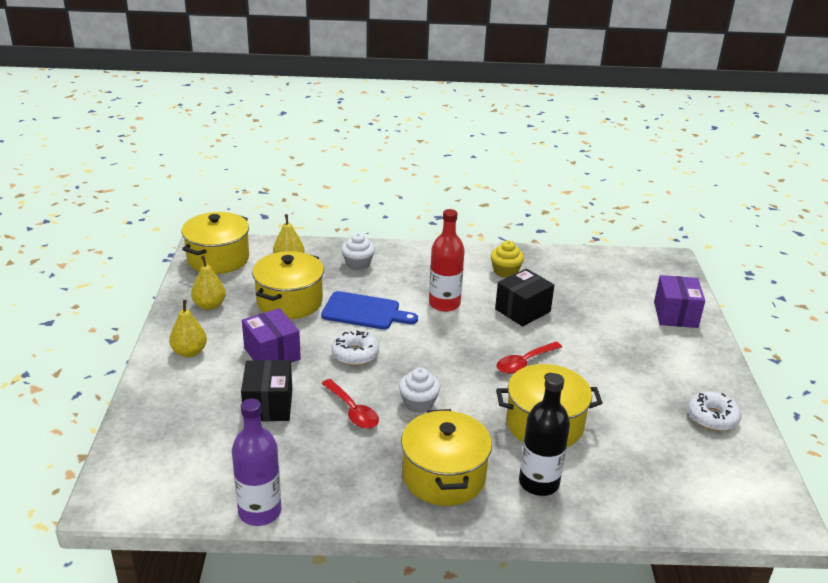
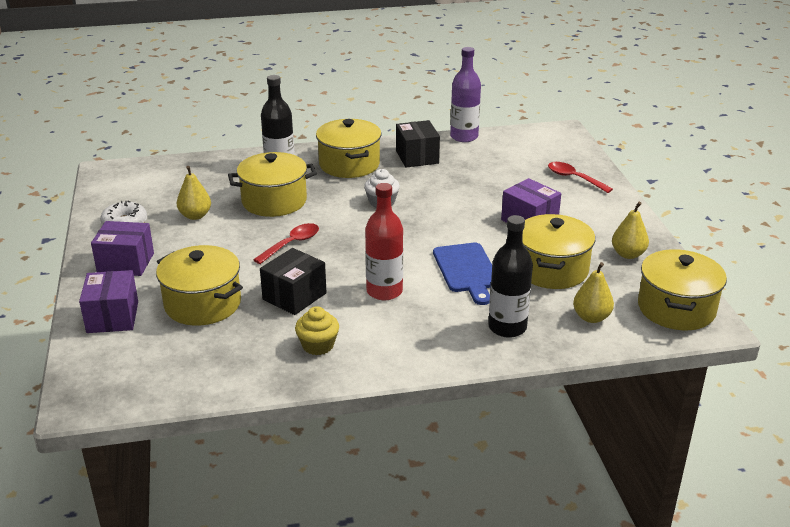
camera: 170 degrees right, 0 degrees up
yellow pear [169,300,207,357] -> yellow pear moved to [177,166,211,220]
black box [241,360,292,421] -> black box moved to [396,120,440,167]
blue cutting board [321,291,418,330] -> blue cutting board turned 105 degrees counterclockwise [433,243,492,305]
red spoon [321,379,379,429] -> red spoon moved to [548,162,613,193]
white donut [331,330,379,366] -> none
white cupcake [341,233,375,270] -> black bottle [488,215,533,338]
none -> purple box [91,221,154,276]
none -> yellow pot [156,245,243,326]

